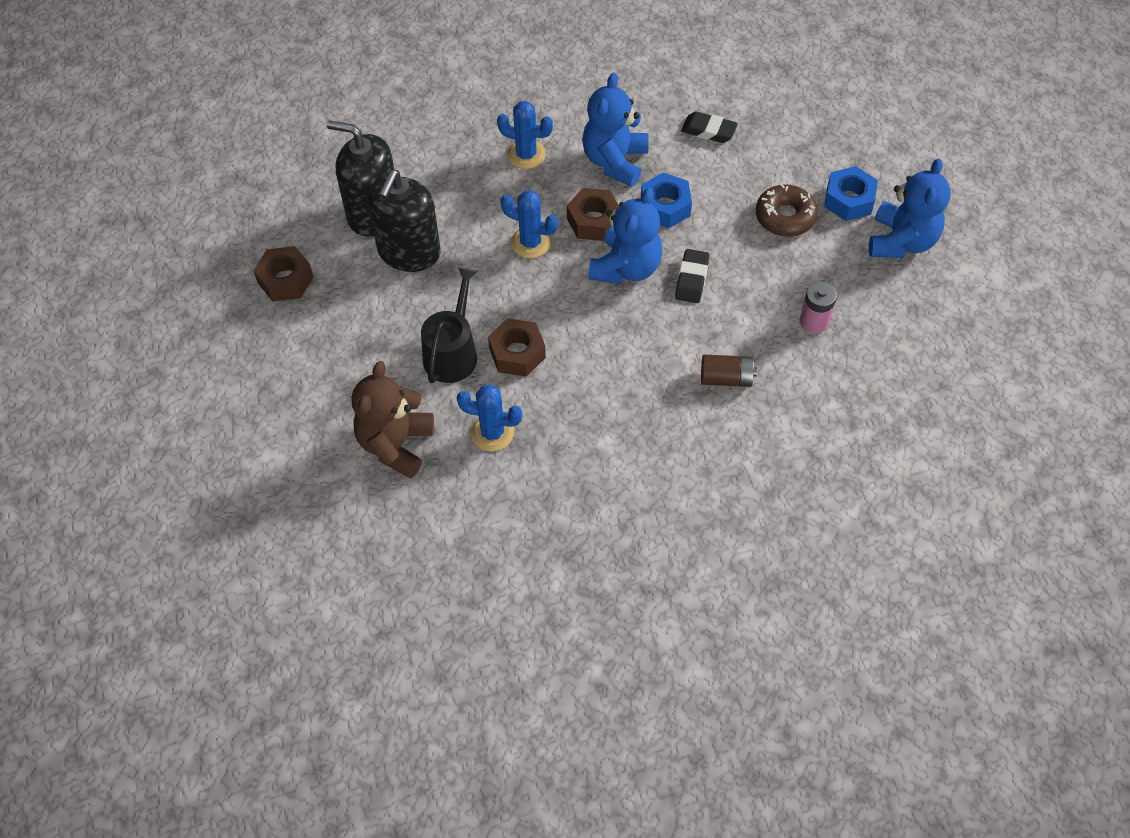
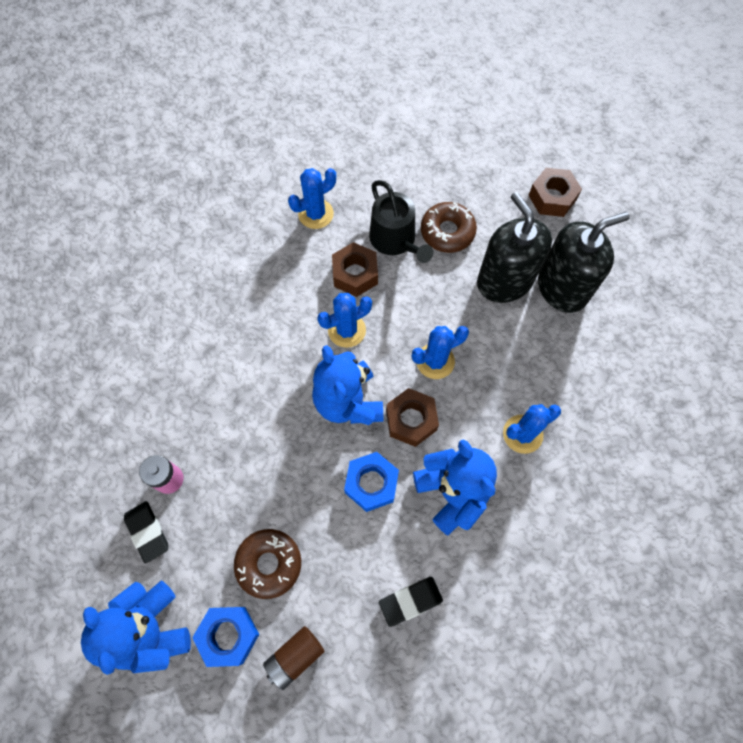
camera: 135 degrees right, 10 degrees up
brown teddy bear [352,361,434,479] -> none
black eraser [675,249,710,303] -> black eraser moved to [124,501,168,564]
brown battery [701,355,757,387] -> brown battery moved to [263,626,325,690]
none -> blue cactus [317,293,372,348]
none -> brown donut [421,202,477,253]

